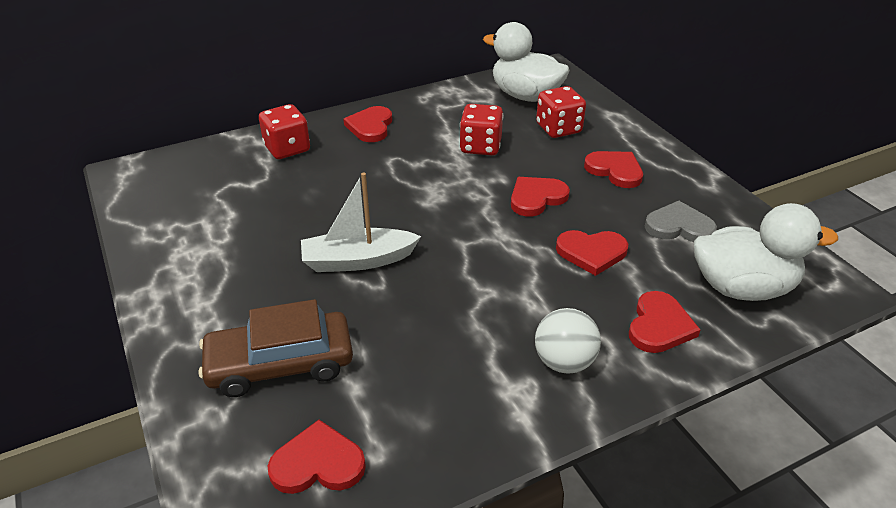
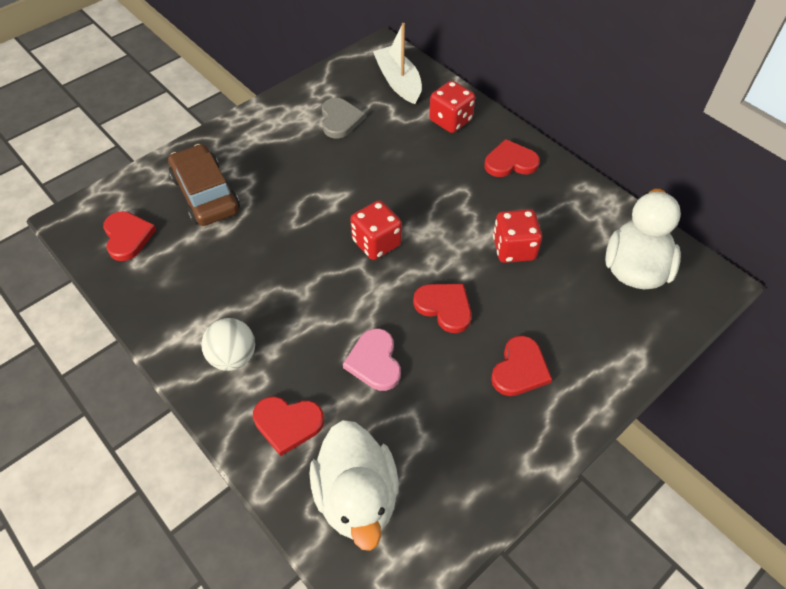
camera: 75 degrees right, 15 degrees up
white boat [301,172,421,272] -> white boat moved to [373,23,422,104]
red dice [536,86,586,138] -> red dice moved to [350,200,402,260]
red heart [556,230,628,276] -> pink heart [343,328,401,391]
grey heart [645,201,717,242] -> grey heart moved to [322,98,365,139]

